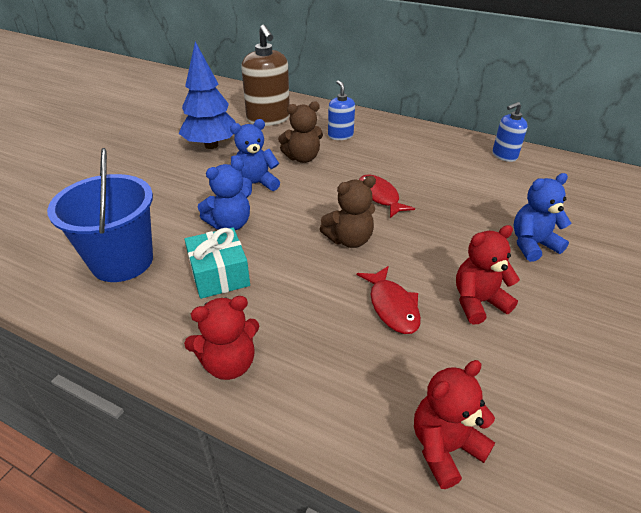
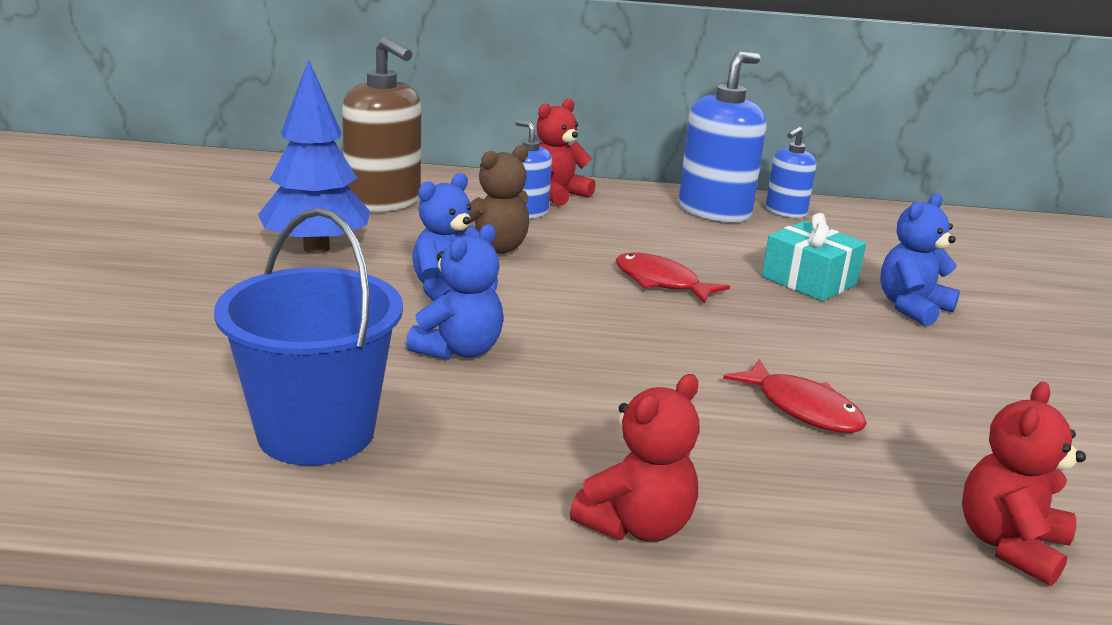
camera: 25 degrees left, 15 degrees down
turquoise gift [185,227,250,299] -> turquoise gift moved to [762,213,866,301]
brown teddy bear [320,176,376,248] -> none
red teddy bear [456,225,520,325] -> red teddy bear moved to [537,99,596,206]
none -> blue soap dispenser [679,52,766,222]

